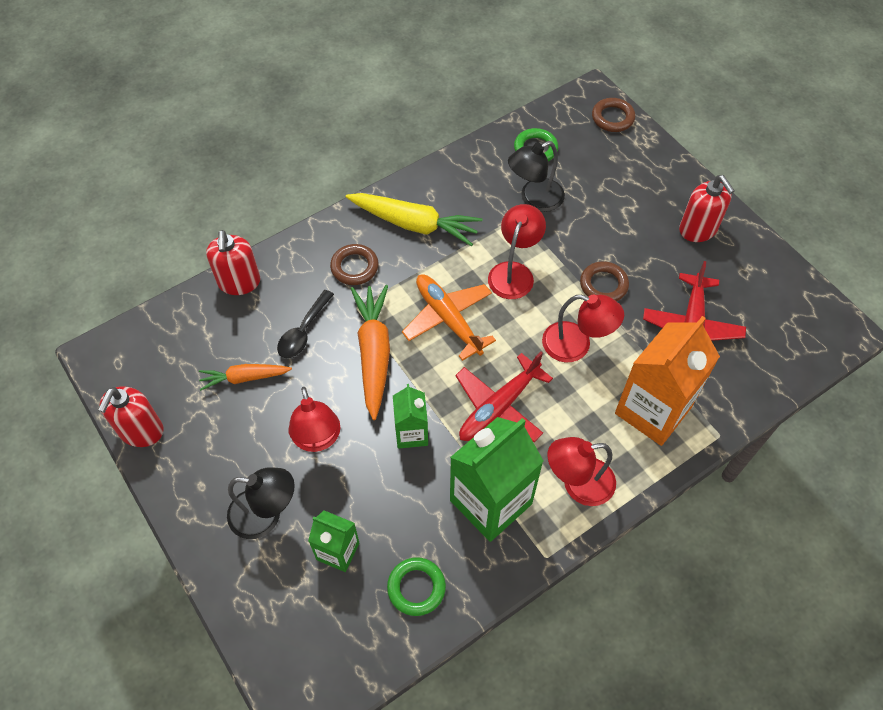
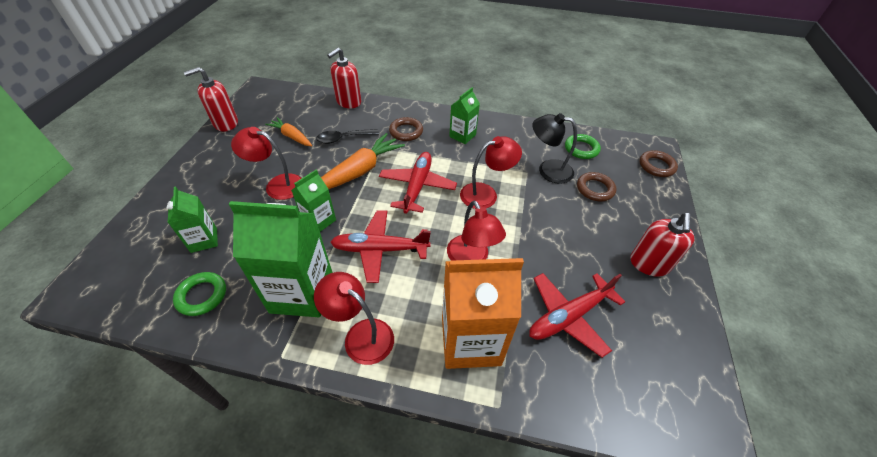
camera: 45 degrees right, 10 degrees down
black lamp [227,467,295,539] -> none
red lamp [288,387,340,452] -> red lamp turned 75 degrees clockwise [231,127,302,200]
yellow carrot [346,193,483,246] -> green carton [449,87,480,144]
orange plane [402,274,496,361] -> red plane [379,152,457,214]
brown ring [580,261,629,302] -> brown ring moved to [577,172,616,201]

